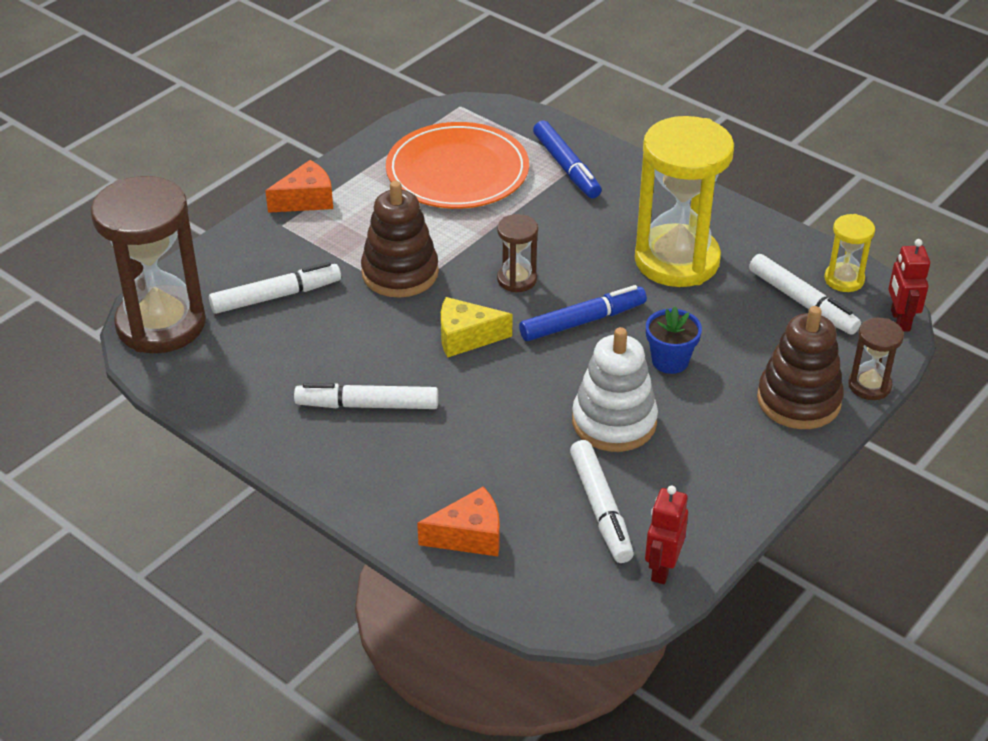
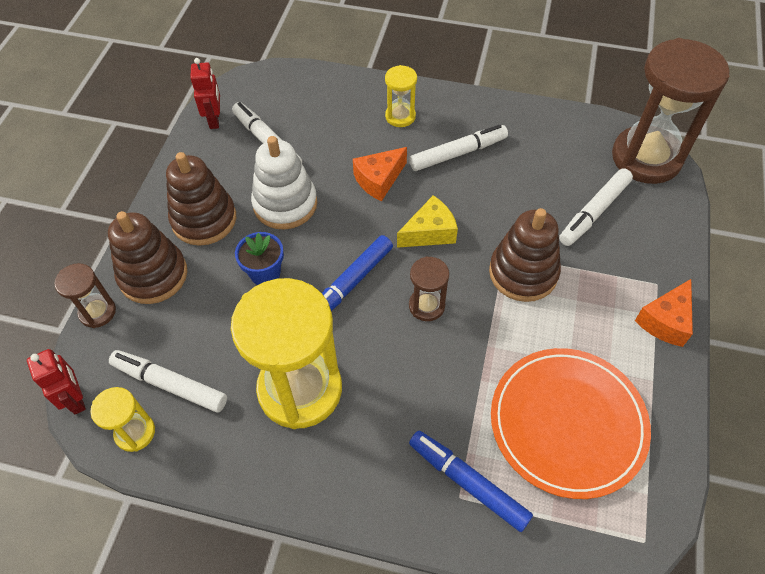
camera: 155 degrees right, 15 degrees up
orange cheese [417,486,500,556] -> orange cheese moved to [353,147,407,201]
none -> brown stacking toy [166,152,236,246]
none -> yellow hourglass [385,65,417,127]

